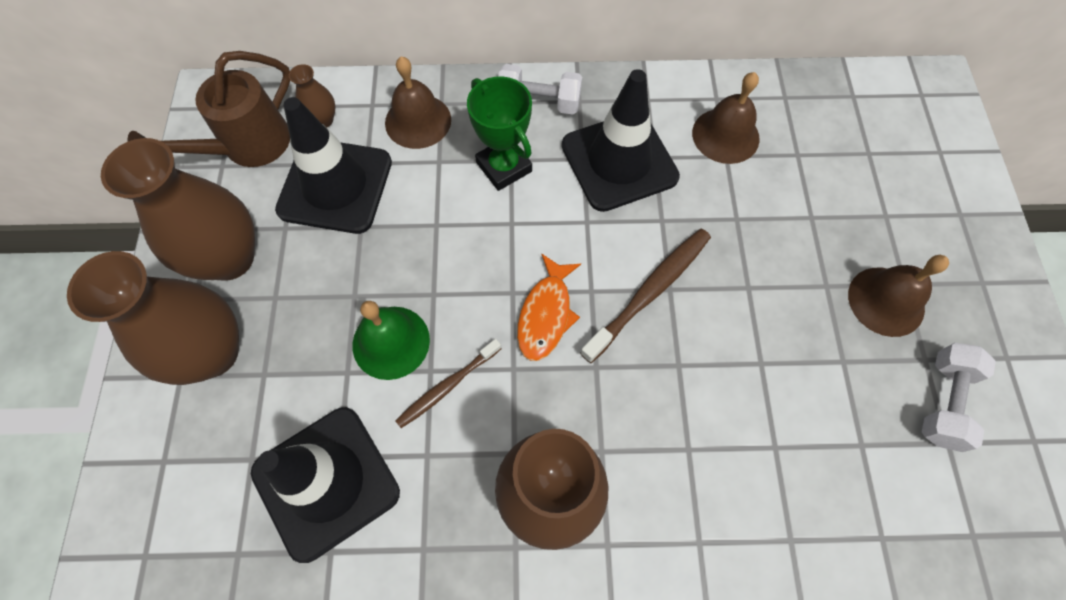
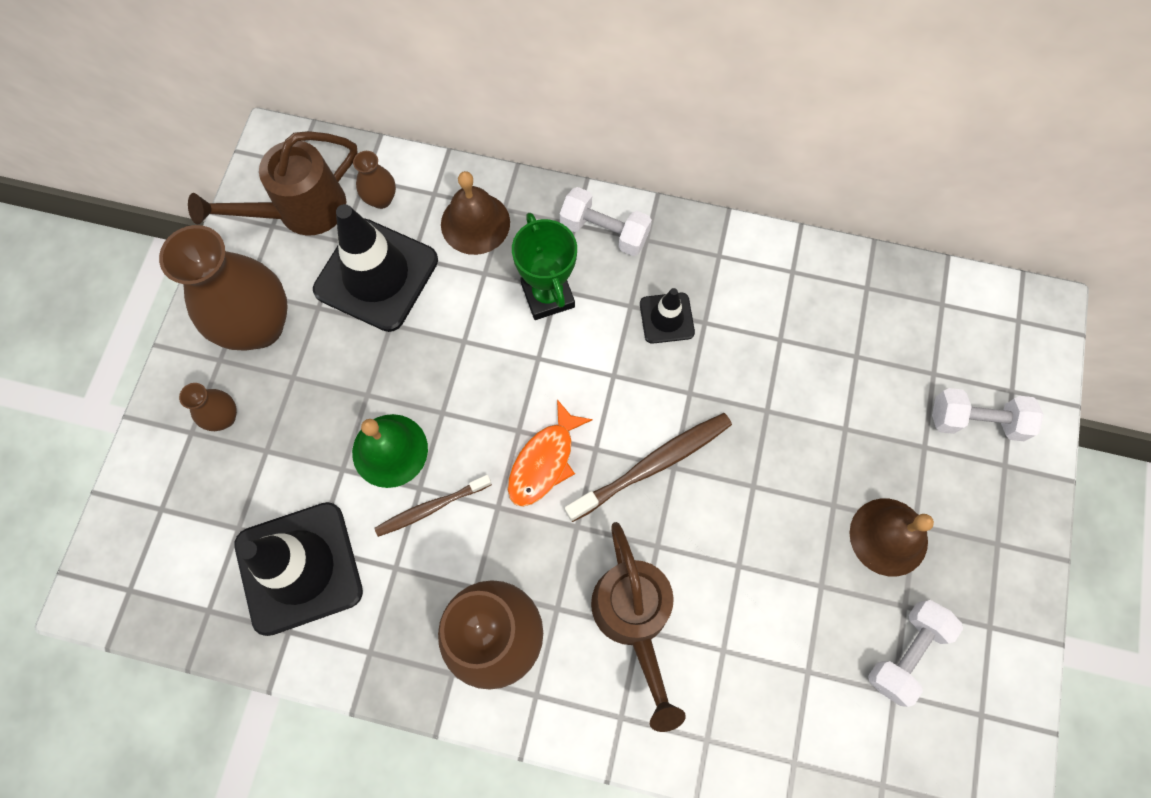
camera: 15 degrees right, 5 degrees up
brown vase [67,251,239,385] -> brown vase [179,383,237,431], size x0.45
black traffic cone [562,69,680,212] -> black traffic cone [640,288,695,344], size x0.50
brown bell [692,72,760,164] -> none
none -> brown watering can [591,522,686,732]
none -> white dumbbell [932,388,1044,441]

